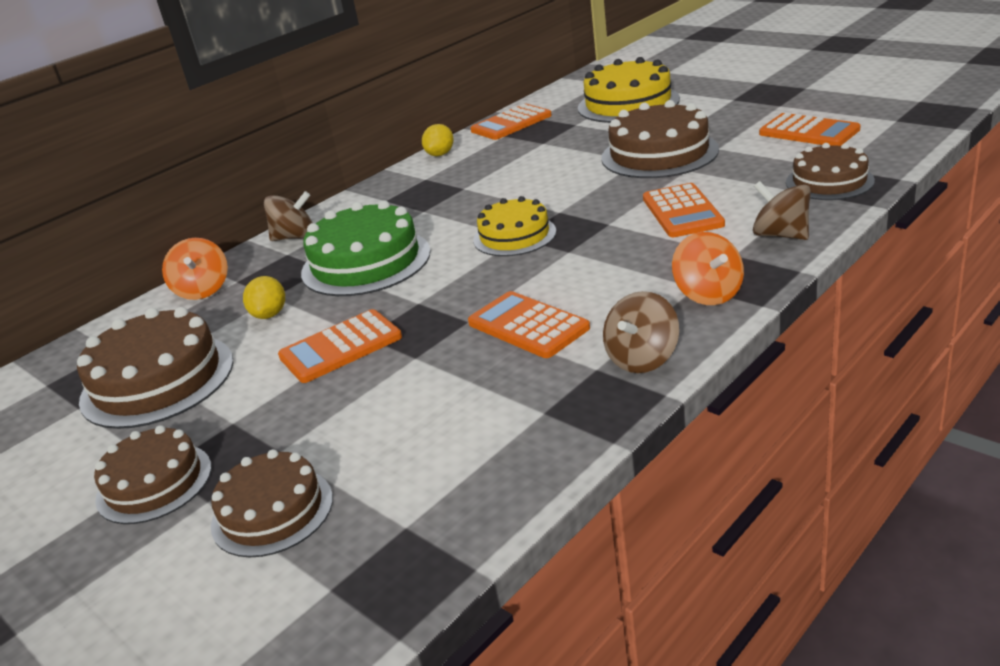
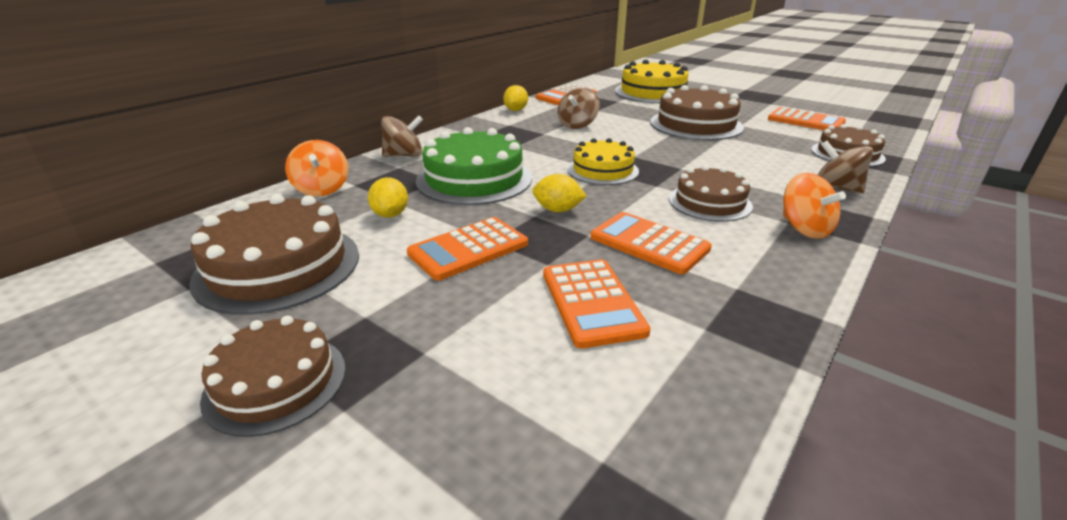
camera: 10 degrees left, 0 degrees up
brown cake [211,449,333,557] -> brown cake moved to [669,165,753,222]
brown spinning top [603,291,679,373] -> brown spinning top moved to [558,87,600,129]
orange calculator [643,183,725,237] -> orange calculator moved to [543,259,651,349]
none -> yellow lemon [532,174,587,212]

